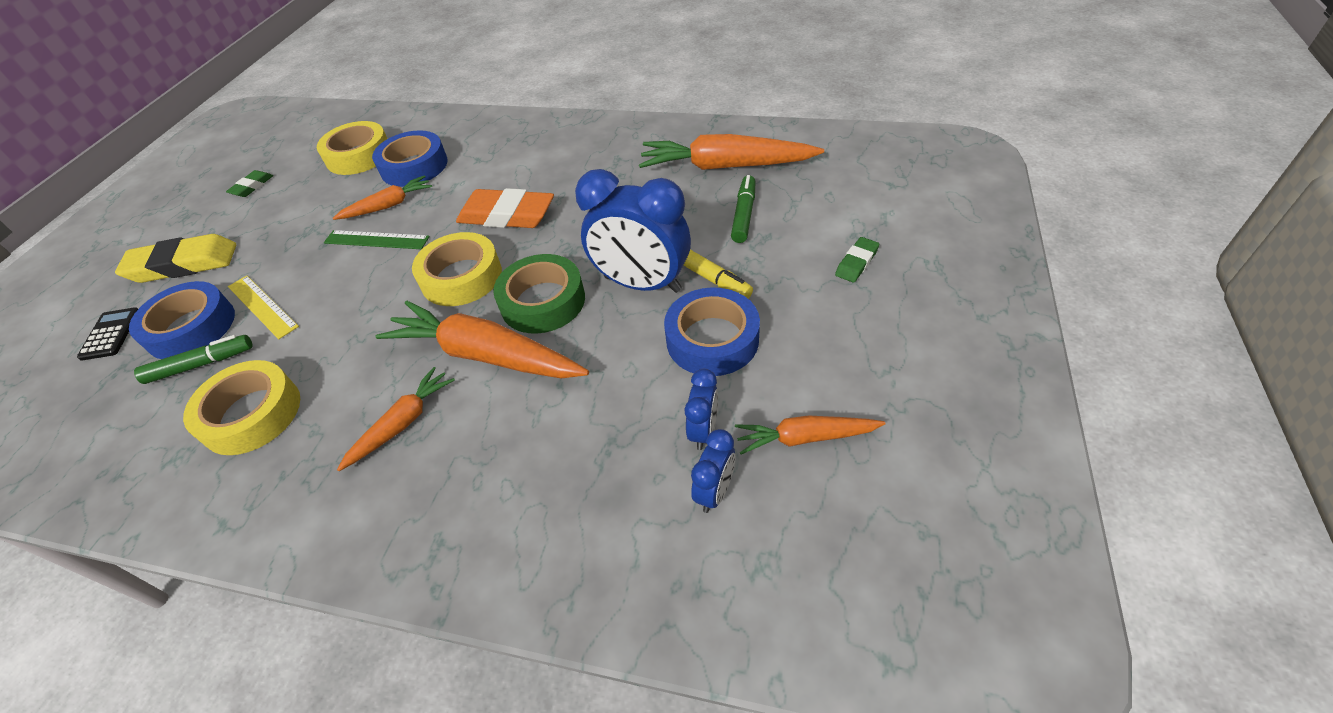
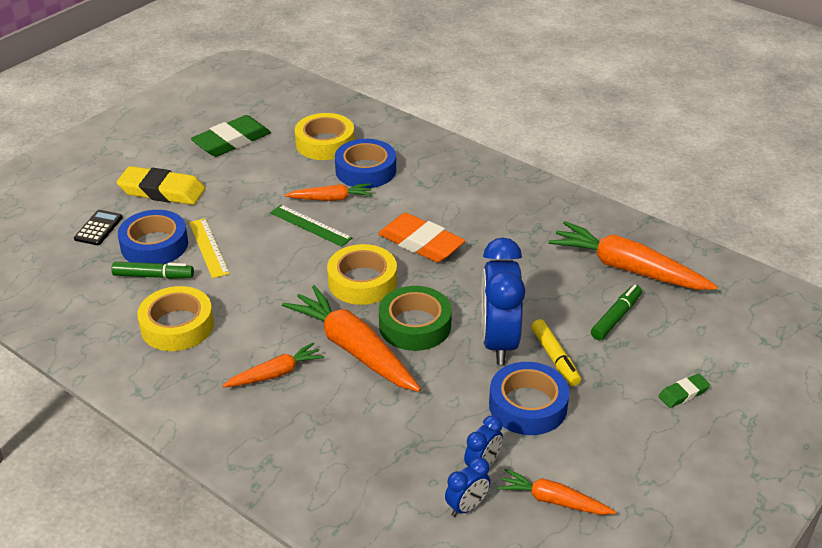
camera: 20 degrees right, 10 degrees down
green eraser [226,170,273,197] -> green eraser [191,115,271,157], size x2.01
blue clock [575,169,691,293] -> blue clock turned 45 degrees clockwise [481,238,526,365]

